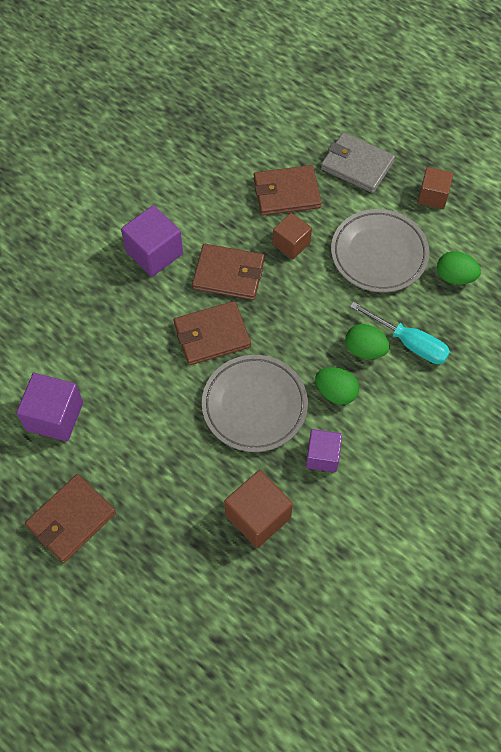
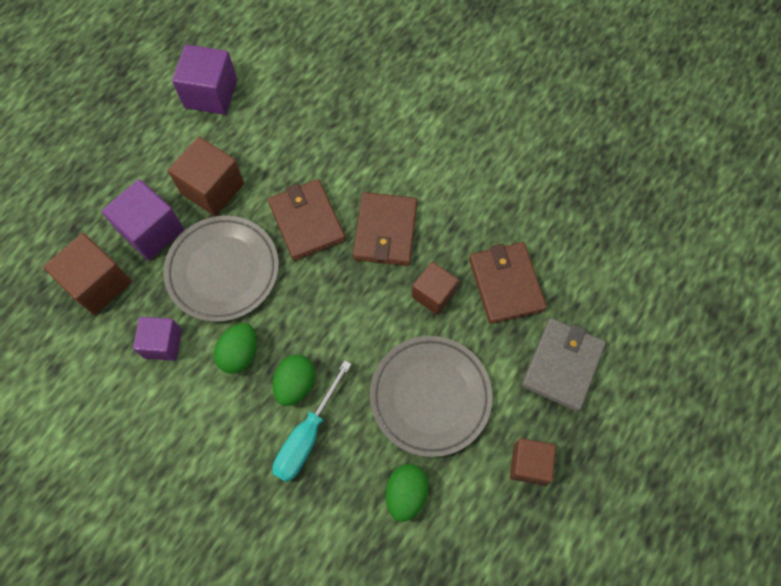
camera: 85 degrees right, 5 degrees up
brown wallet [25,474,116,563] -> none
purple cube [121,205,183,277] -> purple cube moved to [101,179,184,260]
none -> brown cube [168,137,244,216]

